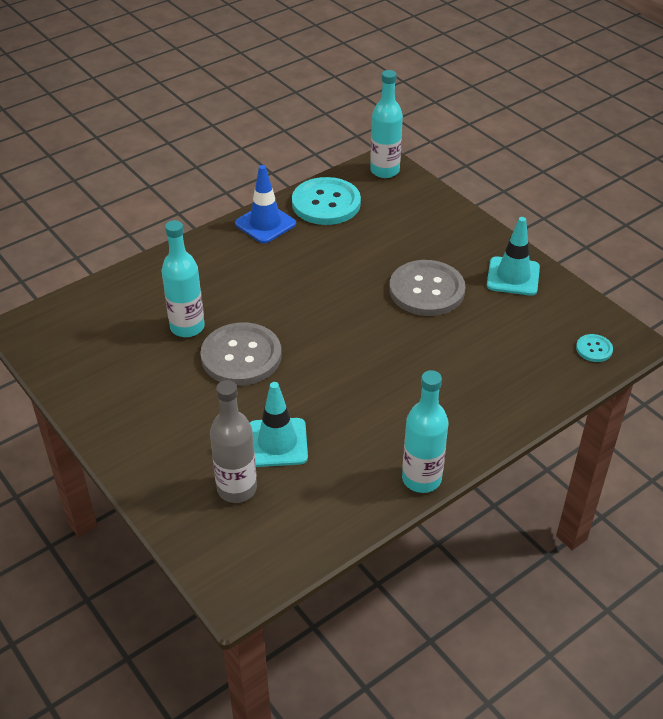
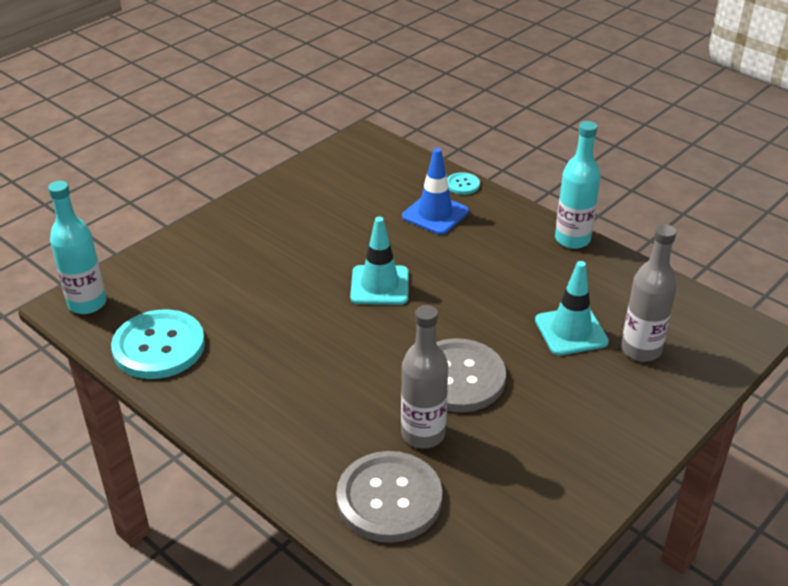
camera: 100 degrees left, 5 degrees down
turquoise bottle [161,220,205,337] -> grey bottle [401,305,448,449]
blue traffic cone [235,165,296,243] -> blue traffic cone moved to [402,148,469,235]
grey button [389,260,465,316] -> grey button moved to [336,451,442,543]
turquoise traffic cone [487,217,540,296] -> turquoise traffic cone moved to [350,217,409,305]
turquoise button [576,334,613,362] -> turquoise button moved to [447,172,480,195]

